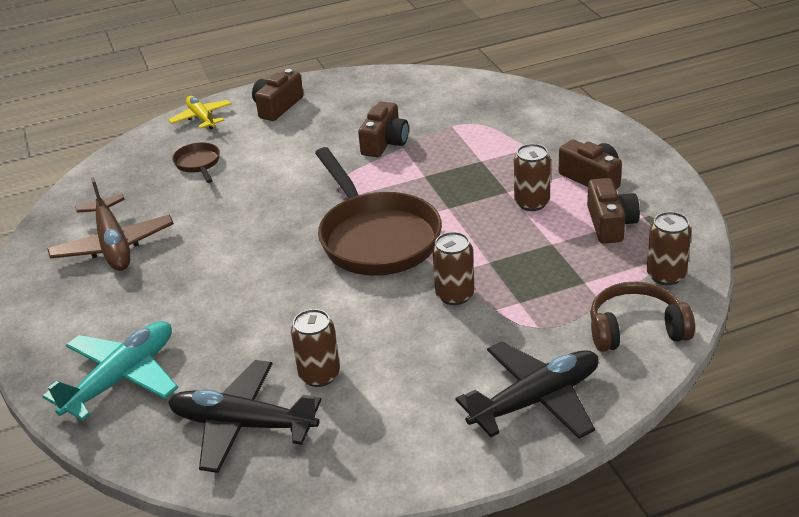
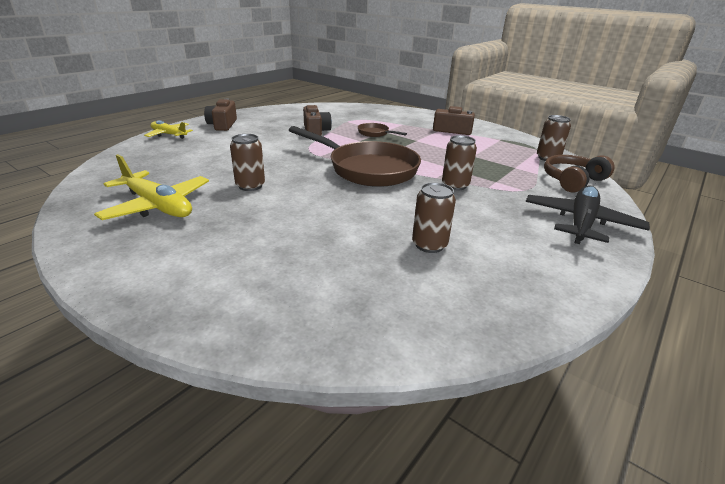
camera: 35 degrees left, 5 degrees down
turquoise plane [42,321,178,421] -> none
brown plane [47,177,174,271] -> yellow plane [94,154,209,220]
black plane [168,360,321,473] -> none
brown pan [172,142,220,183] -> brown pan moved to [358,123,407,137]
brown can [514,144,551,211] -> brown can moved to [230,134,265,191]
brown camera [587,178,640,244] -> none

